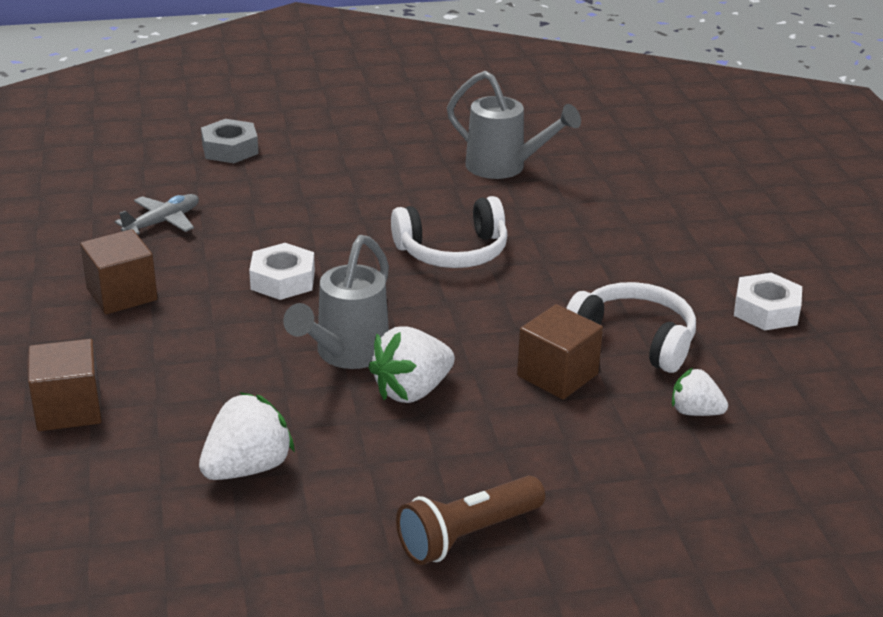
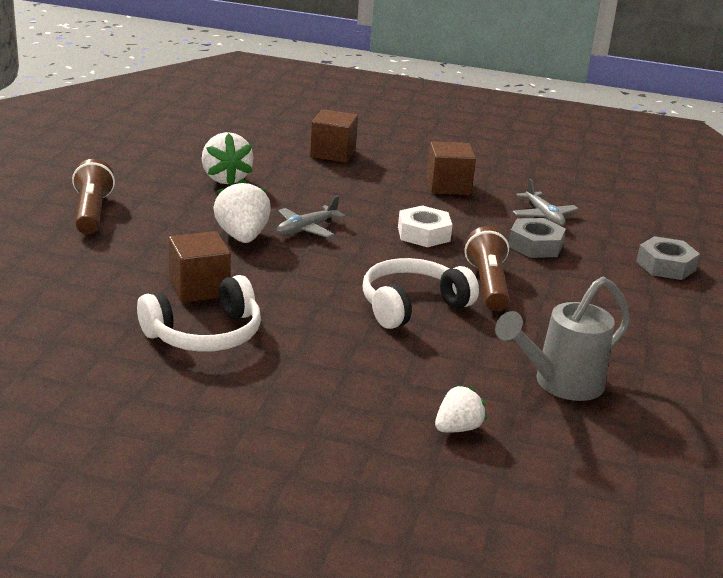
camera: 115 degrees right, 5 degrees down
grey watering can [283,235,389,369] -> grey plane [276,196,346,238]
white headphones [391,196,508,268] -> white headphones turned 45 degrees clockwise [363,258,479,329]
white strawberry [672,368,728,416] -> white strawberry moved to [435,385,487,433]
white nut [734,273,802,331] -> none
none -> brown flashlight [465,226,510,311]
none -> grey nut [509,218,566,258]

